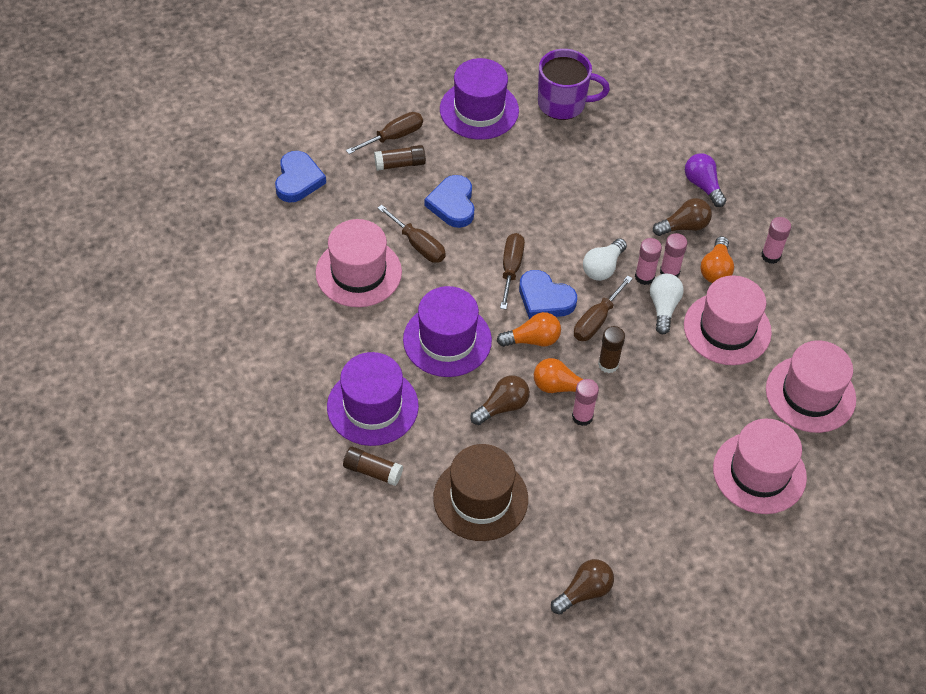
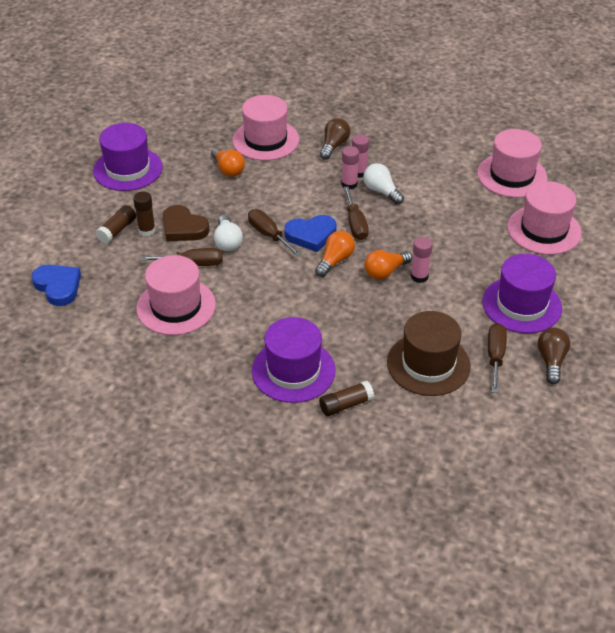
camera: 45 degrees left, 10 degrees down
brown screwdriver [346,112,423,154] -> brown screwdriver moved to [488,323,507,393]
purple hat [403,286,492,377] -> purple hat moved to [482,254,562,333]
blue heart [425,175,475,228] -> brown heart [163,205,209,241]
brown light bulb [470,376,530,425] -> none
purple mug [538,49,610,120] -> none
white light bulb [583,238,627,281] -> white light bulb moved to [214,215,243,251]
brown glue stick [598,326,625,373] -> brown glue stick moved to [133,191,156,236]
pink hat [684,275,772,365] -> pink hat moved to [232,95,299,161]
purple light bulb [685,153,726,207] -> none
orange light bulb [700,236,734,283] -> orange light bulb moved to [211,147,245,177]
pink glue stick [761,217,791,264] -> none

